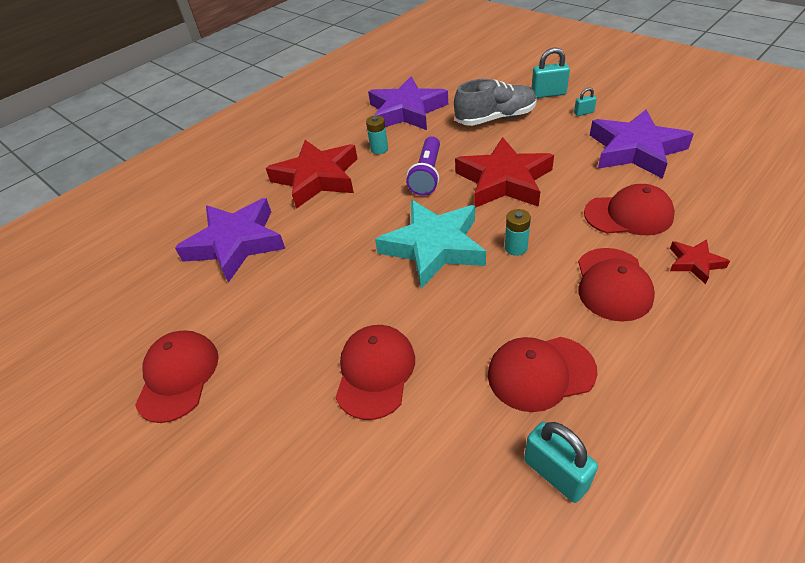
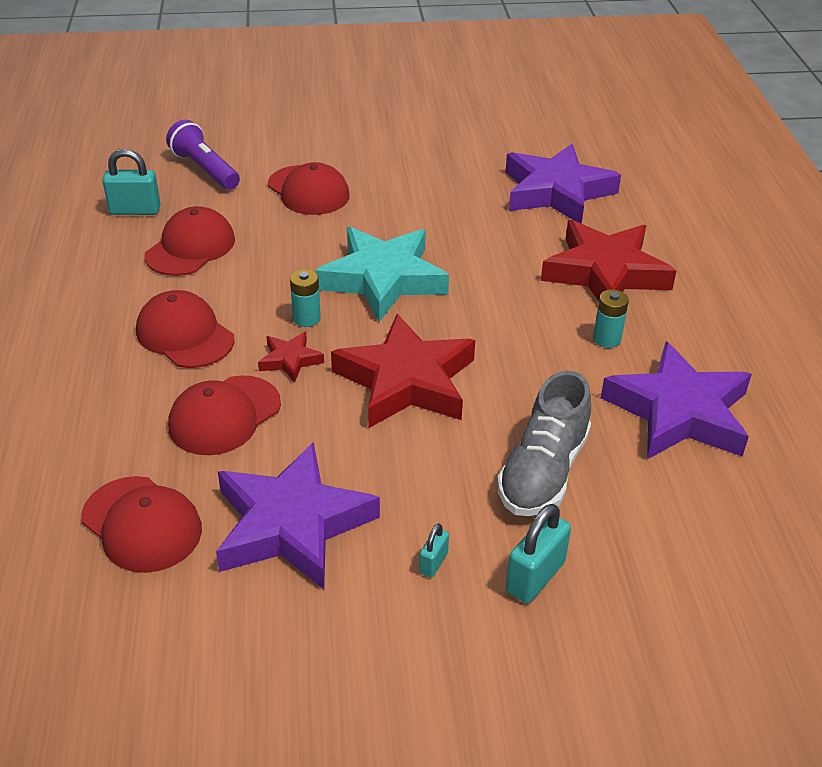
camera: 125 degrees right, 5 degrees down
red cap [135,331,219,423] -> red cap moved to [81,476,202,573]
purple flashlight [406,136,440,196] -> purple flashlight moved to [166,120,240,190]
red star [670,239,730,284] -> red star moved to [258,332,324,382]

